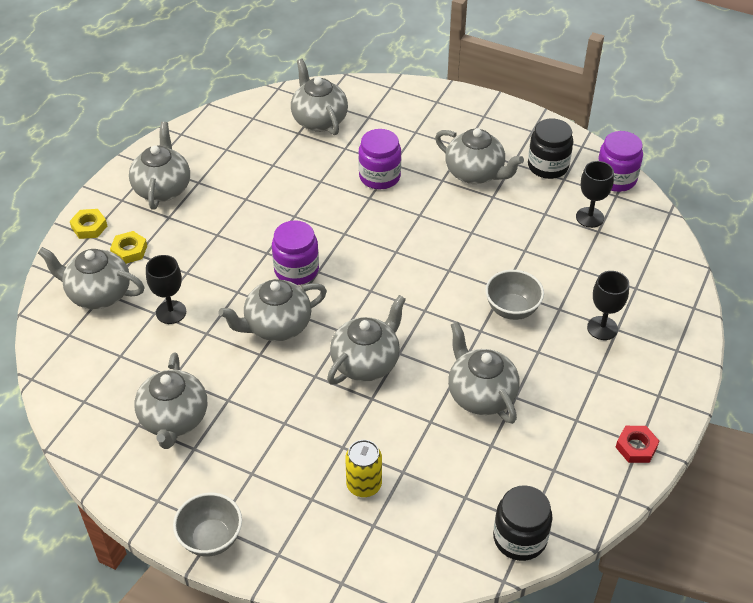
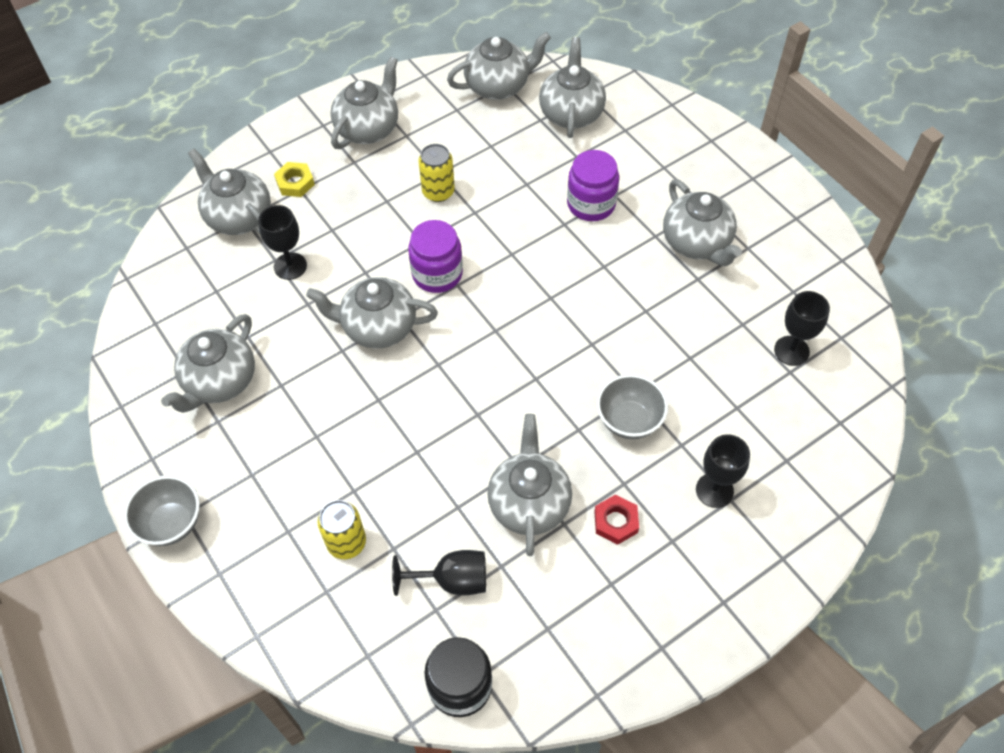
camera: 30 degrees right, 10 degrees up
yellow nut [70,209,107,239] -> none
grey teapot [327,295,406,385] -> grey teapot moved to [447,32,551,100]
black jar [528,118,573,179] -> none
purple jar [598,131,643,192] -> none
red nut [616,426,659,463] -> red nut moved to [594,494,639,545]
none -> black goblet [392,550,486,596]
none -> yellow can [418,144,455,202]

